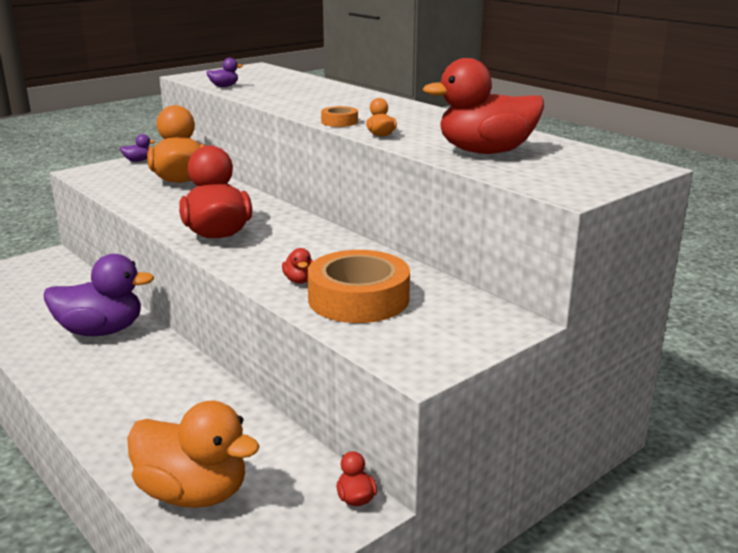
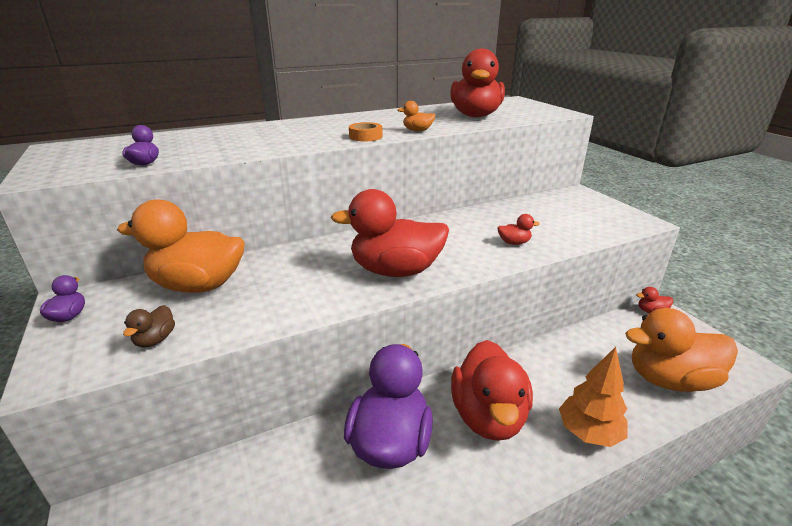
camera: 75 degrees left, 5 degrees up
orange duck [127,401,260,508] -> orange duck turned 135 degrees counterclockwise [625,308,738,392]
orange tape [307,250,410,323] -> none
none -> brown duck [123,305,175,347]
none -> red duck [451,340,533,441]
none -> orange tree [559,347,628,447]

